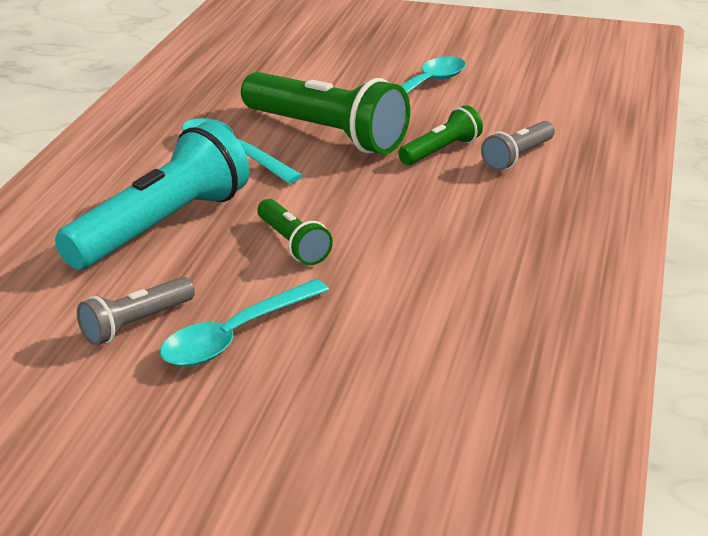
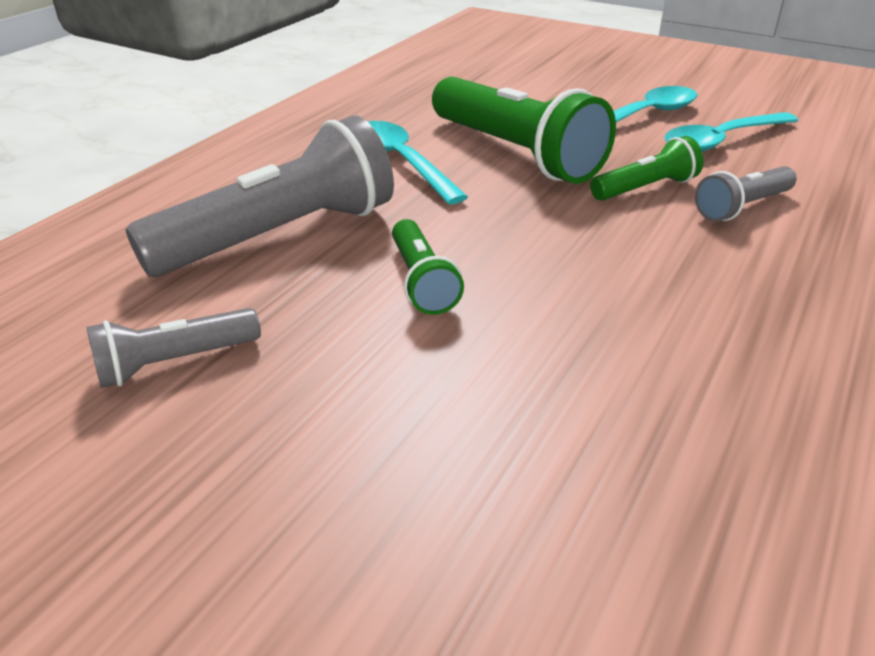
camera: 15 degrees right, 5 degrees up
turquoise flashlight [55,122,250,270] -> grey flashlight [126,116,394,277]
turquoise spoon [160,279,329,366] -> turquoise spoon moved to [665,112,798,152]

